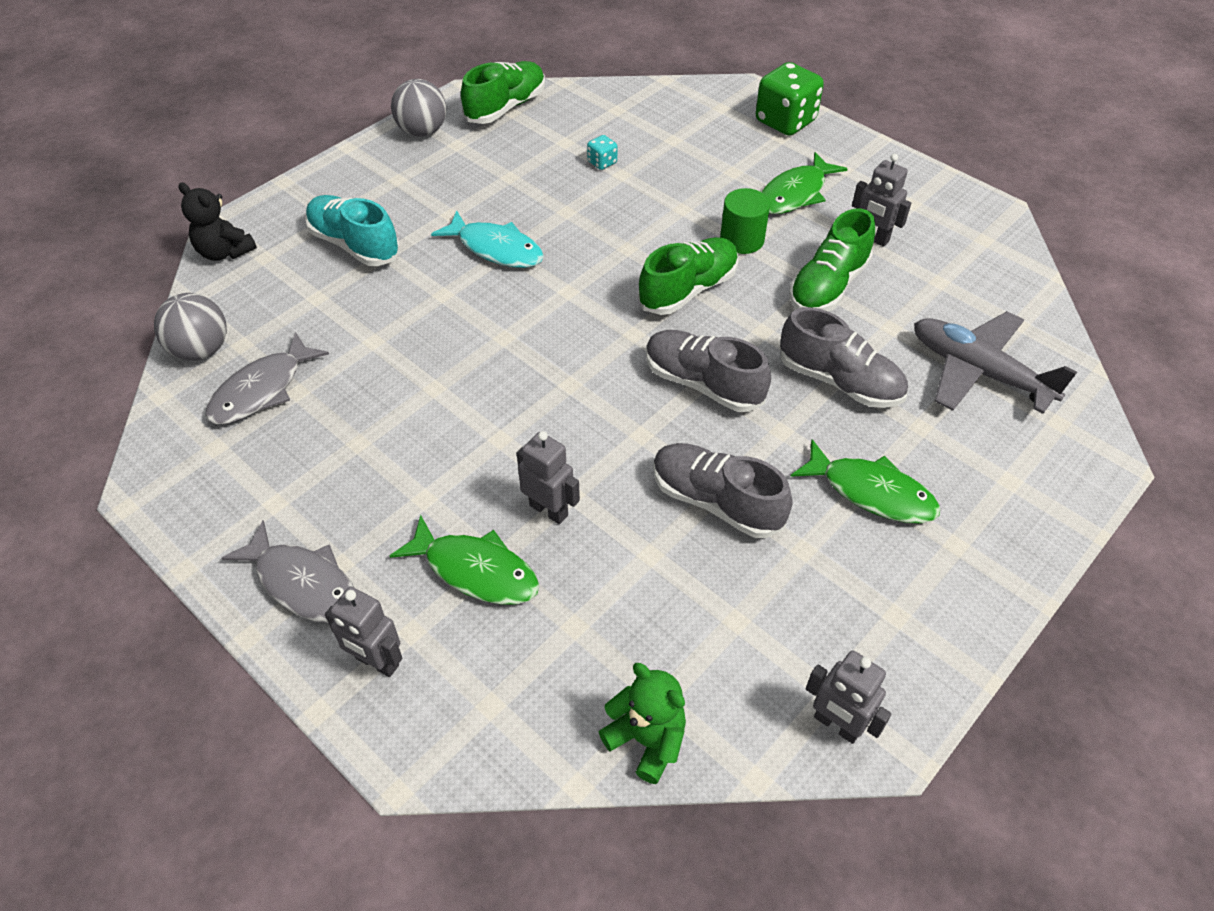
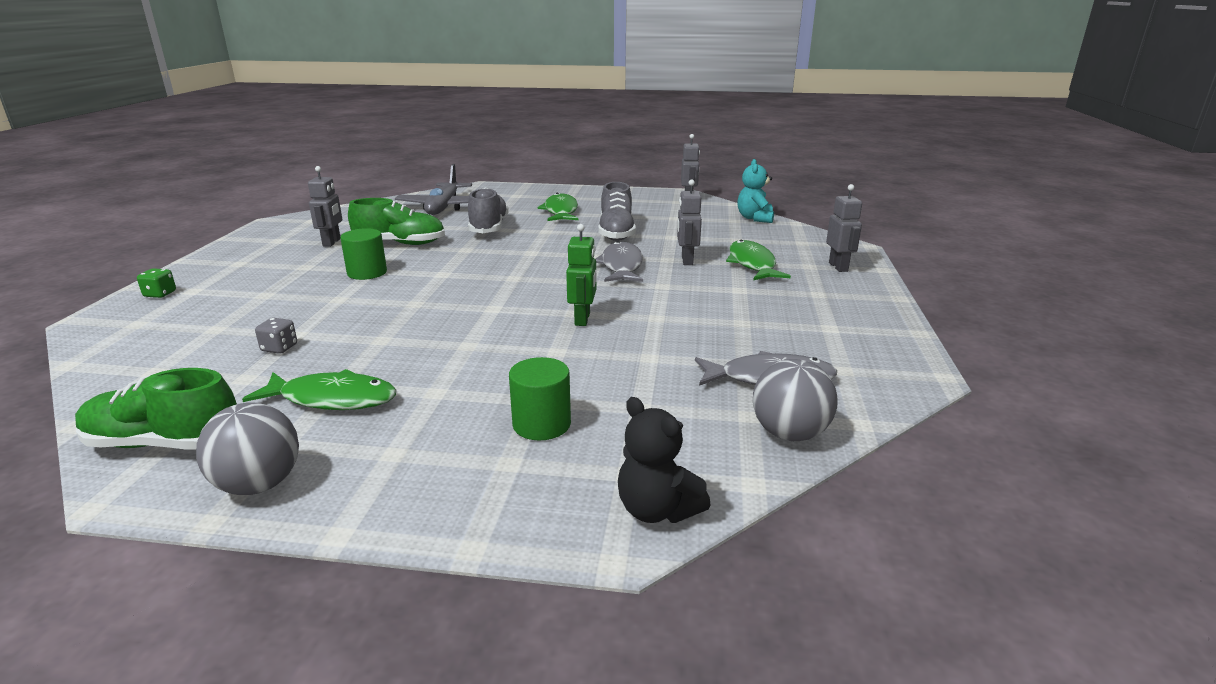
camera: 125 degrees left, 25 degrees down
black teddy bear [178,182,257,261] -> black teddy bear turned 135 degrees clockwise [618,397,711,523]
grey fish [221,521,354,623] -> grey fish moved to [596,241,643,282]
turquoise shoe [305,195,400,266] -> green cylinder [509,357,571,440]
turquoise fish [431,210,544,268] -> none
turquoise dice [587,135,617,170] -> grey dice [255,318,297,354]
green teddy bear [598,663,686,784] -> turquoise teddy bear [737,159,774,223]
green shoe [638,237,738,315] -> none
grey shoe [646,330,771,412] -> none
green dice [756,62,824,136] -> green dice [137,268,176,298], size x0.46
green fish [762,152,848,214] -> green fish moved to [242,369,397,410]
none -> green robot [566,224,596,326]

